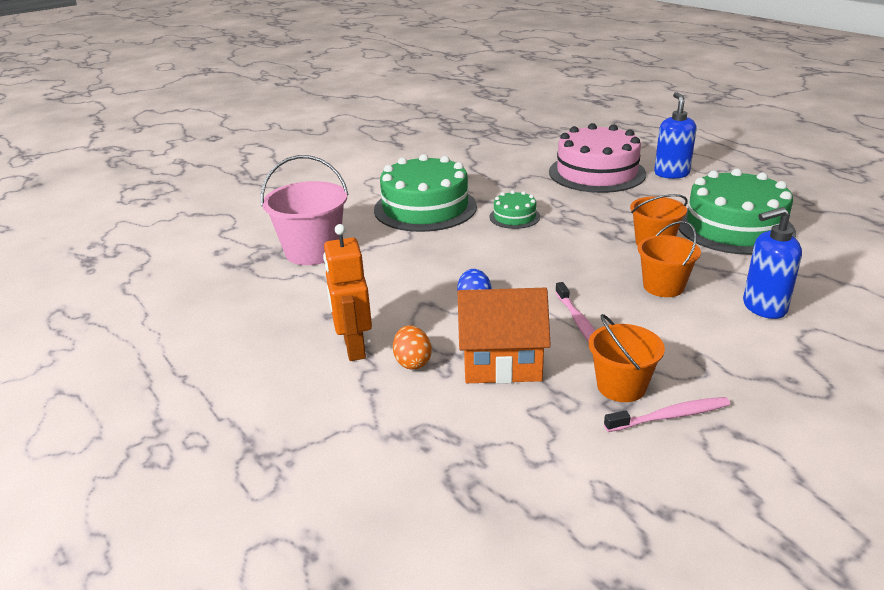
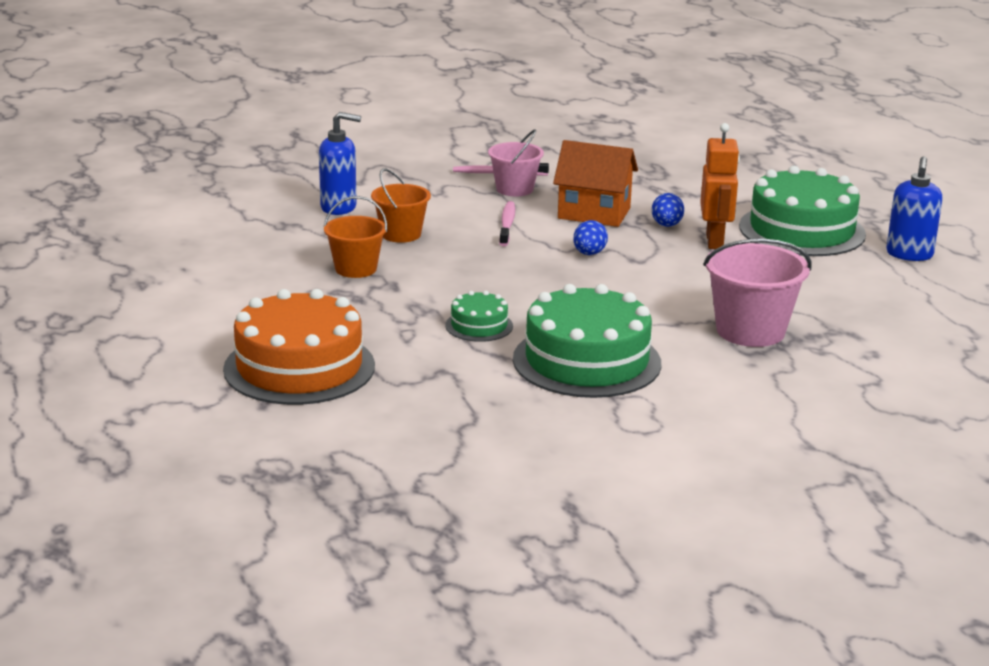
camera: 165 degrees left, 5 degrees down
orange egg [393,325,432,370] -> blue egg [652,193,684,227]
pink cake [549,123,646,193] -> orange cake [223,289,375,405]
orange bucket [589,314,665,402] -> pink bucket [488,129,544,196]
blue soap dispenser [654,92,697,179] -> blue soap dispenser moved to [886,156,943,261]
green cake [679,168,796,255] -> green cake moved to [739,166,866,256]

